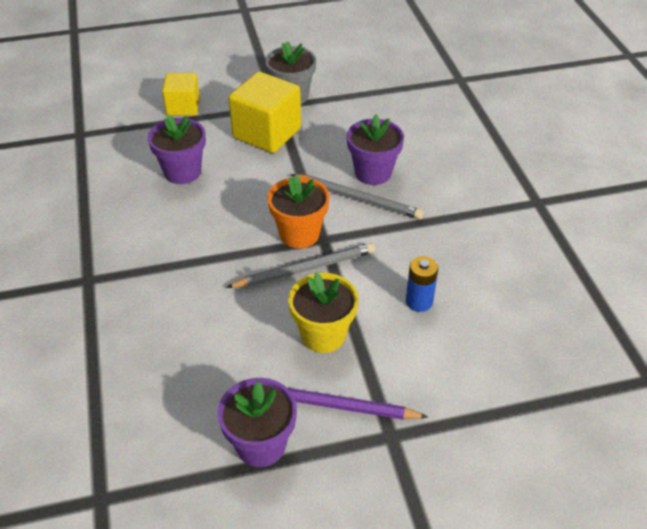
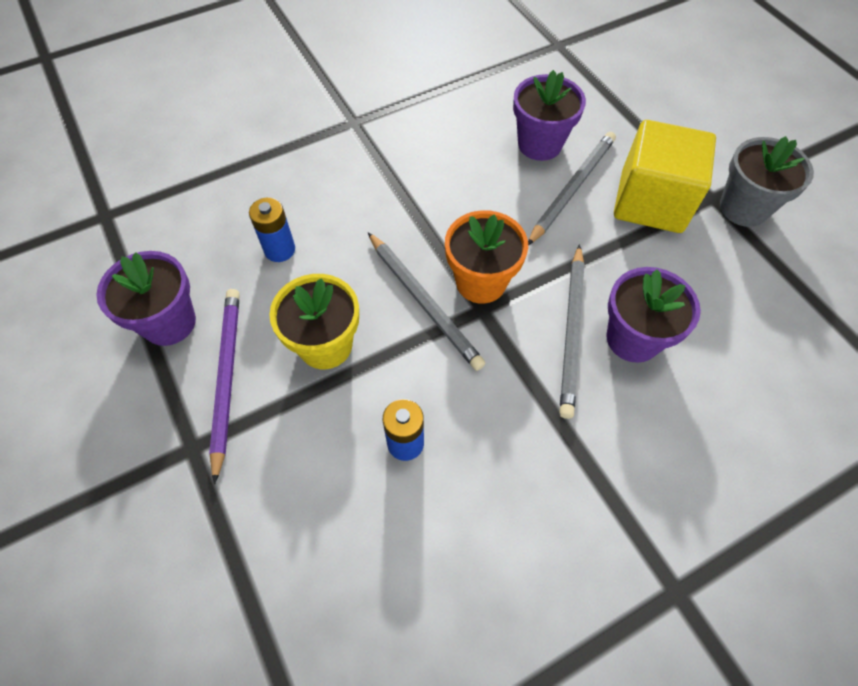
camera: 75 degrees right, 15 degrees up
yellow cube [162,73,200,116] -> none
none -> blue battery [249,198,295,262]
none -> grey pencil [528,132,616,245]

